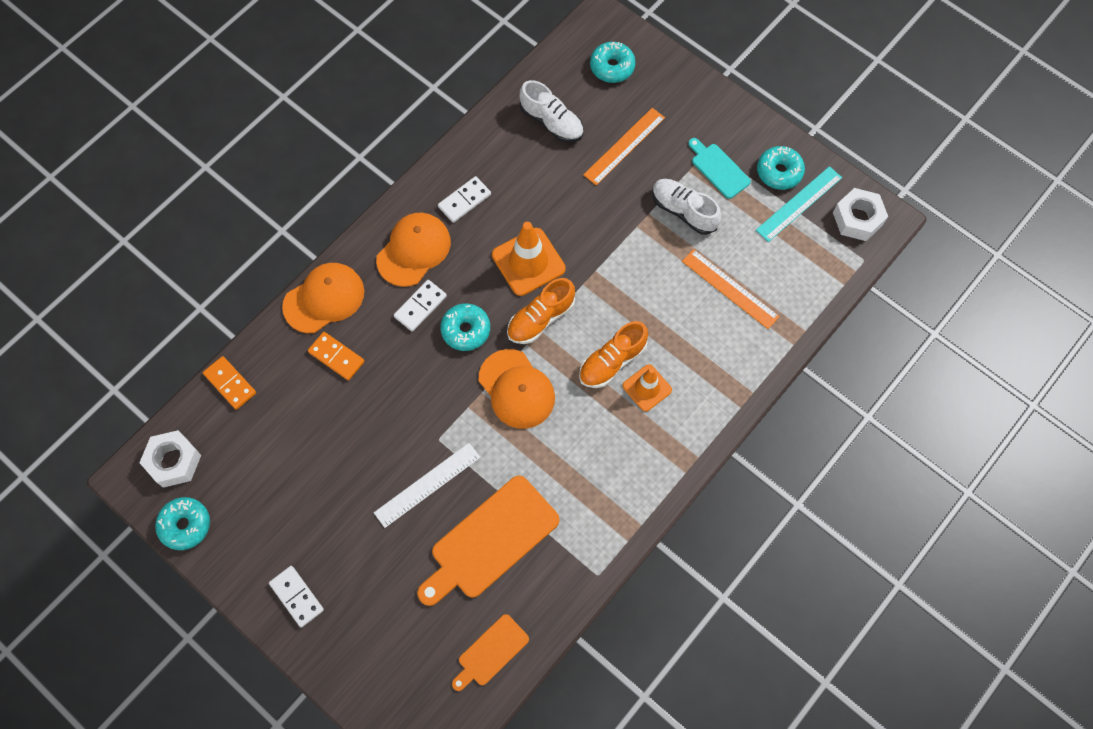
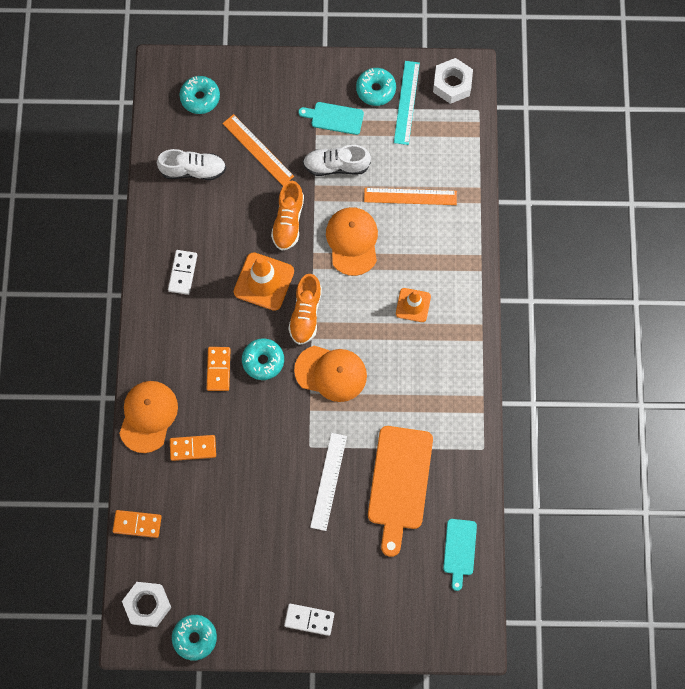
camera: 40 degrees left, 5 degrees up
orange cap [376,213,451,287] -> orange cap moved to [326,207,378,276]
white domino [394,280,447,332] -> orange domino [207,347,230,391]
orange cutting board [452,614,529,691] -> turquoise cutting board [443,519,477,591]
orange shoe [579,321,648,388] -> orange shoe moved to [271,181,304,251]
orange ruler [583,108,665,185] -> orange ruler turned 45 degrees counterclockwise [222,114,294,186]

